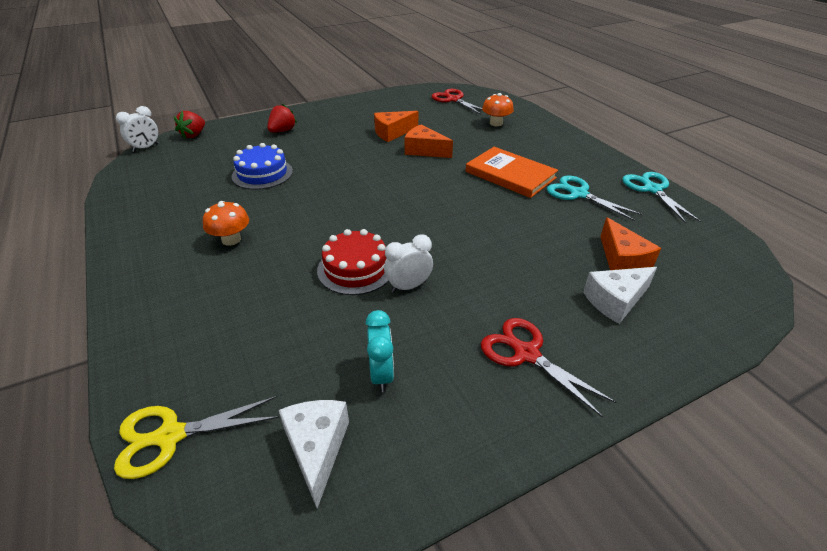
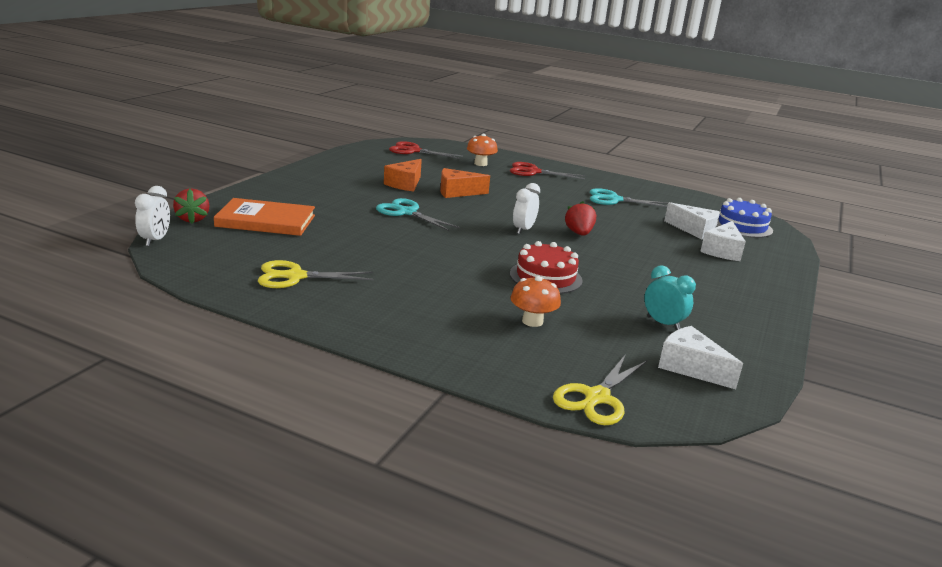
camera: 40 degrees left, 15 degrees down
orange mushroom [203,201,249,246] -> orange mushroom moved to [510,276,561,327]
blue cake [232,143,293,190] -> blue cake moved to [717,198,773,238]
red strawberry [267,104,297,133] -> red strawberry moved to [565,201,596,236]
white clock [384,234,433,293] -> white clock moved to [513,183,540,234]
orange book [466,147,558,198] -> orange book moved to [214,198,315,236]
red scissors [481,318,617,418] -> red scissors moved to [510,162,585,179]
orange cheese [600,217,661,270] -> white cheese [664,202,720,240]
turquoise scissors [622,172,701,223] -> turquoise scissors moved to [376,198,460,231]
none -> yellow scissors [258,260,374,288]

